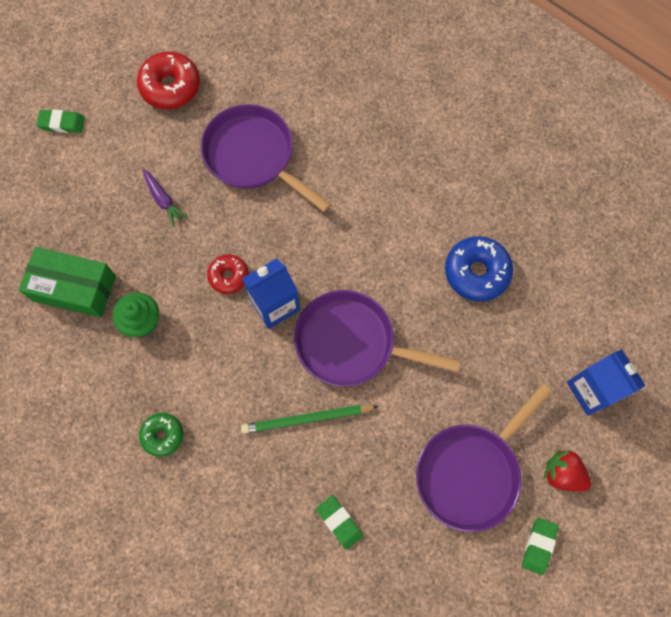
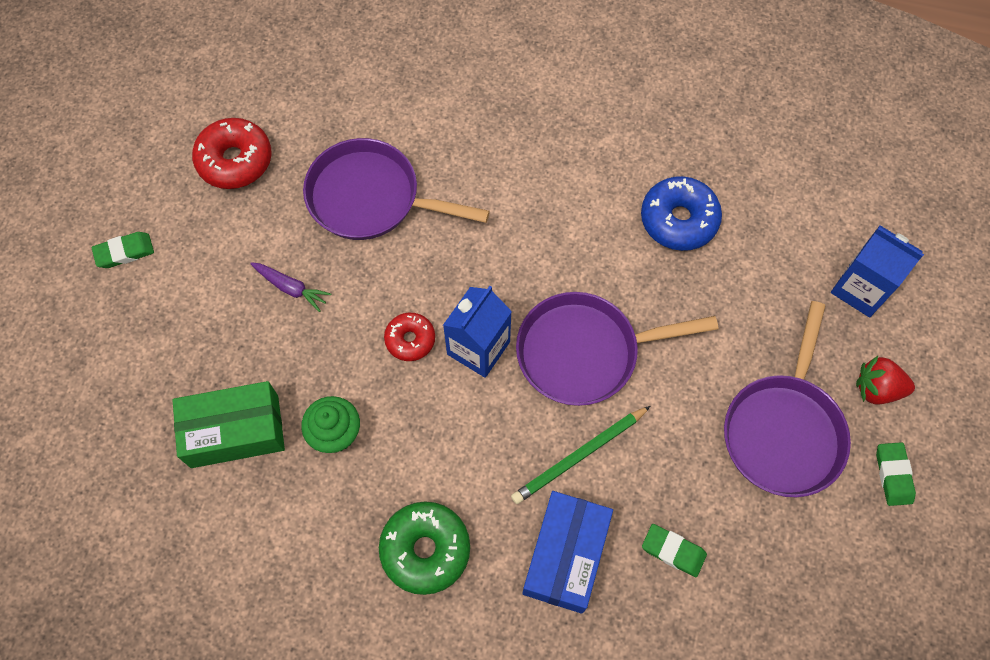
camera: 25 degrees left, 5 degrees down
green donut [139,413,183,457] -> green donut [379,501,470,595], size x1.64
none -> blue box [522,491,613,614]

